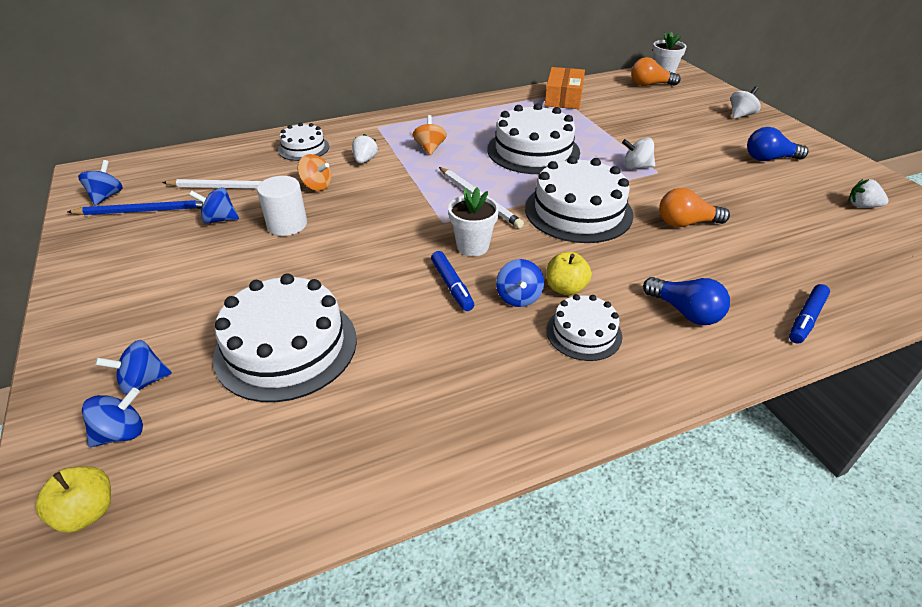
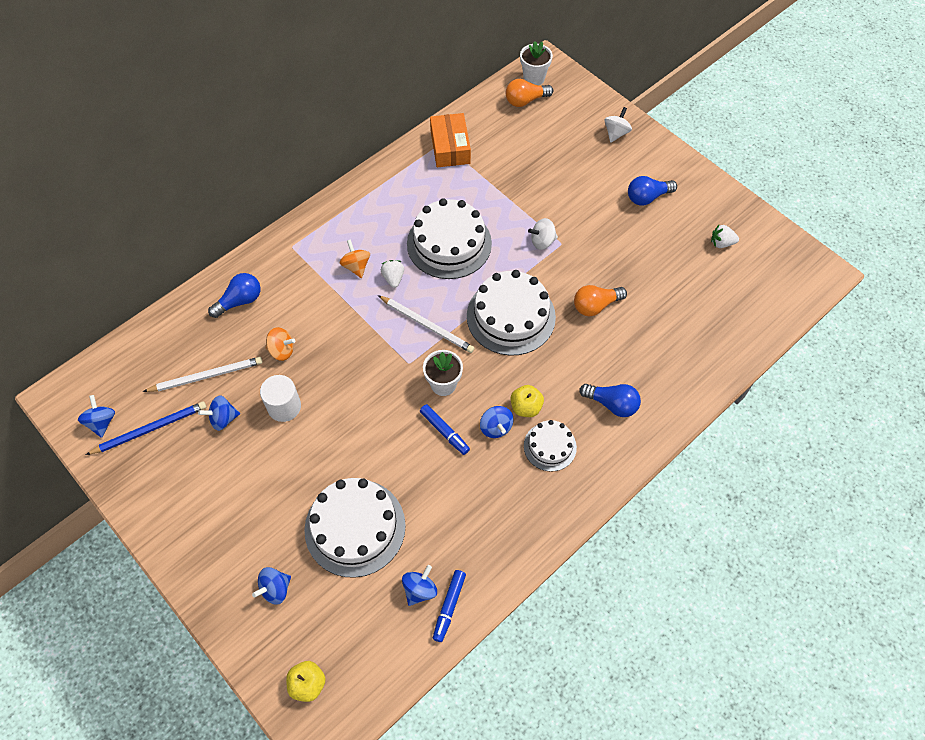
camera: 20 degrees left, 20 degrees up
blue spinning top [82,388,143,447] -> blue spinning top moved to [402,565,437,606]
white cake [278,123,329,161] -> blue light bulb [208,273,260,318]
white strawberry [352,134,378,164] -> white strawberry moved to [381,260,404,288]
blue marker [789,284,830,344] -> blue marker moved to [433,570,466,642]

